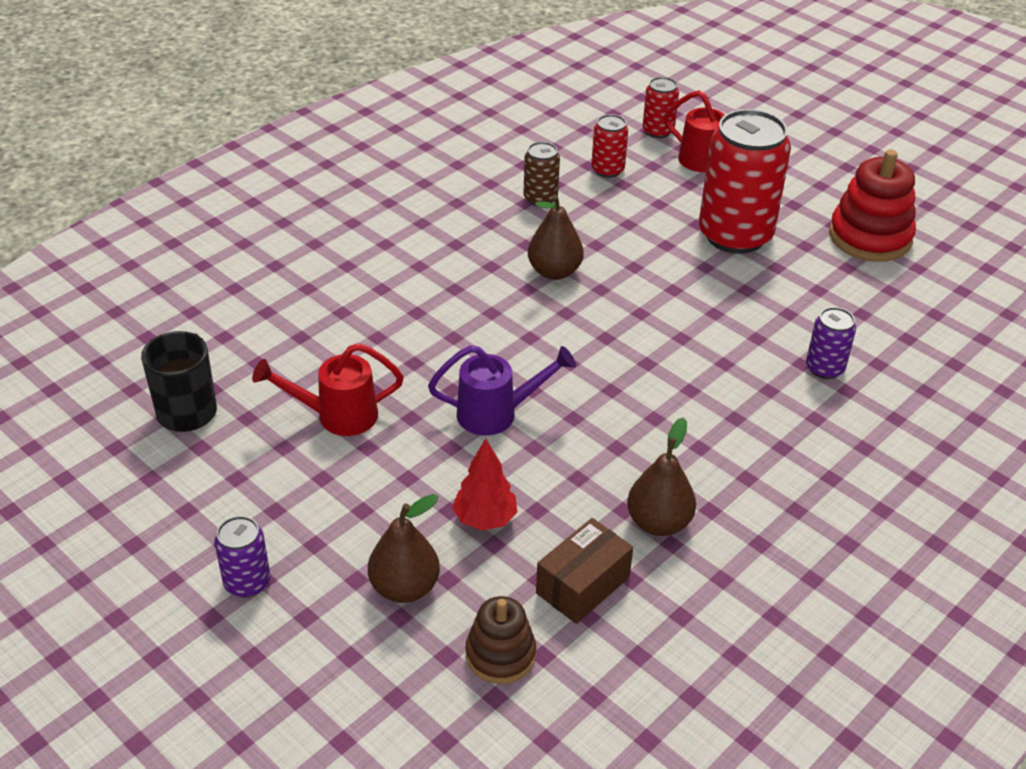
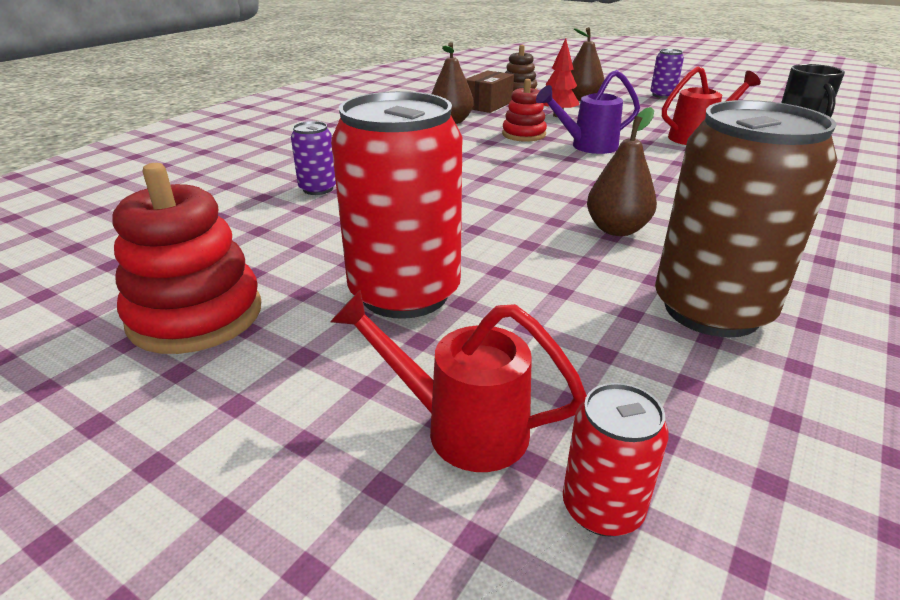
camera: 170 degrees right, 10 degrees down
brown can [523,142,560,206] -> brown can [655,100,837,337], size x2.13
red can [591,114,628,178] -> none
none -> red stacking toy [502,79,547,142]

